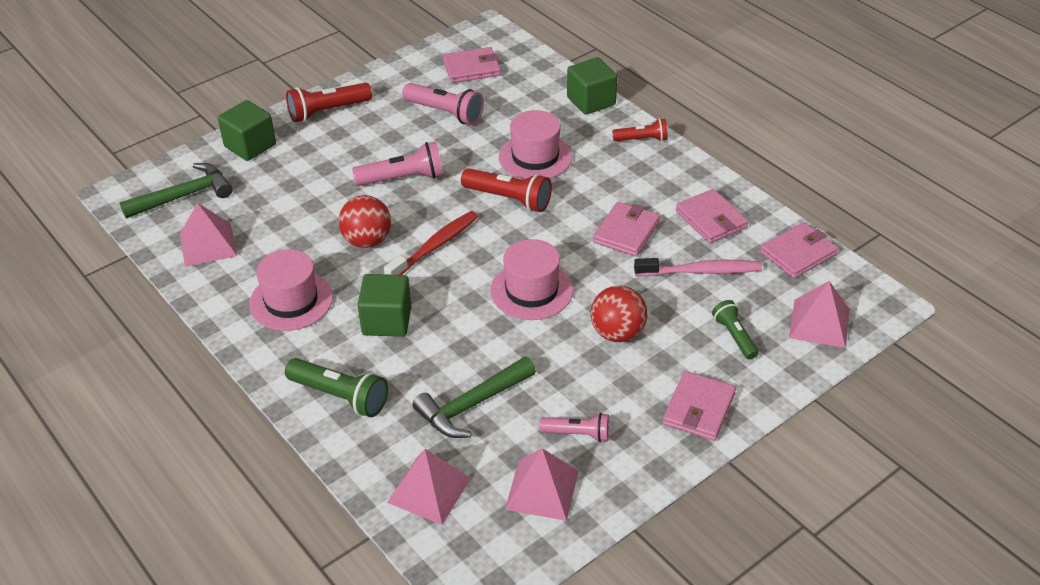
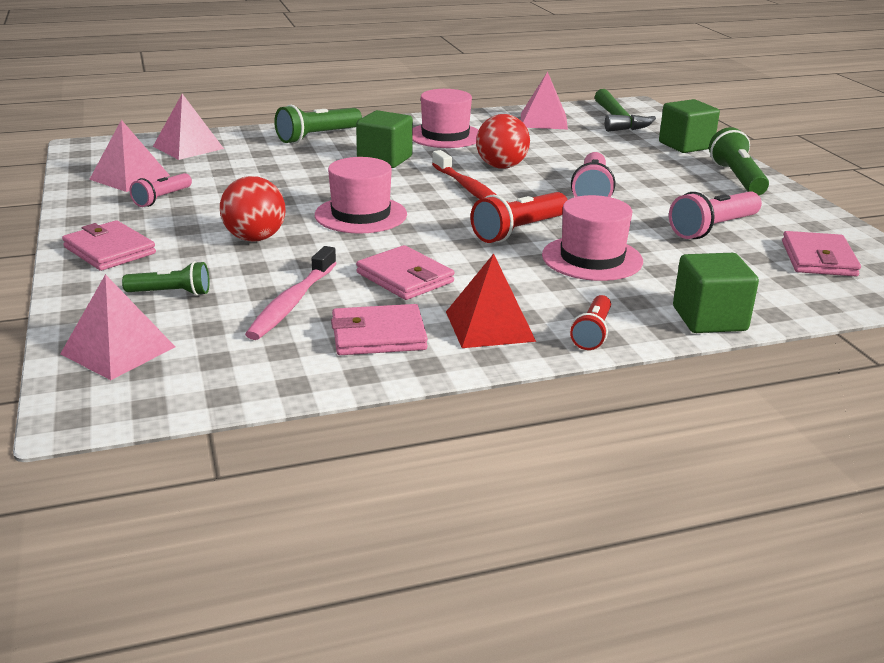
camera: 110 degrees right, 15 degrees down
red flashlight [286,83,372,122] -> green flashlight [709,127,769,195]
green hammer [413,357,536,438] -> none
pink wallet [760,222,838,278] -> none
none -> red pyramid [446,254,536,348]

